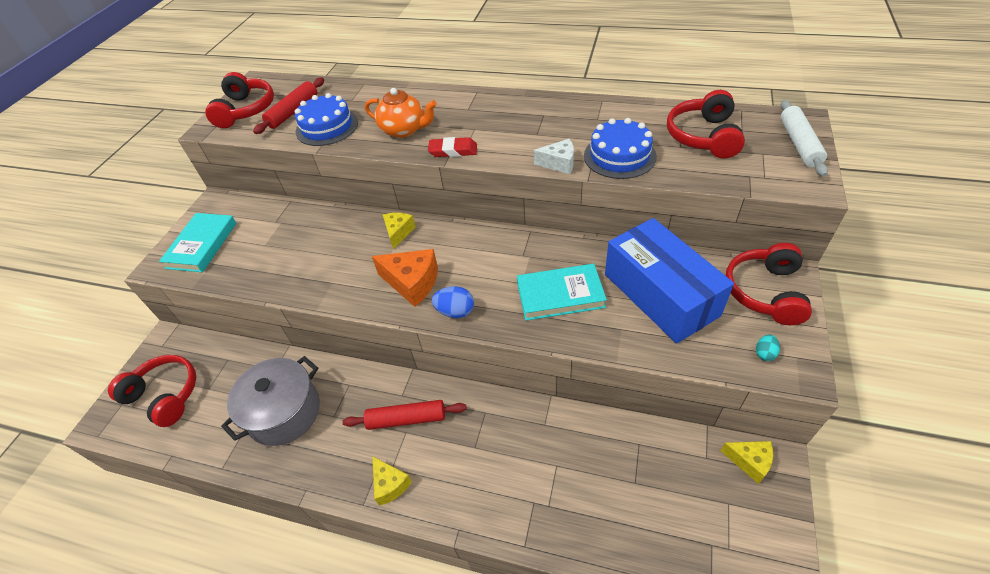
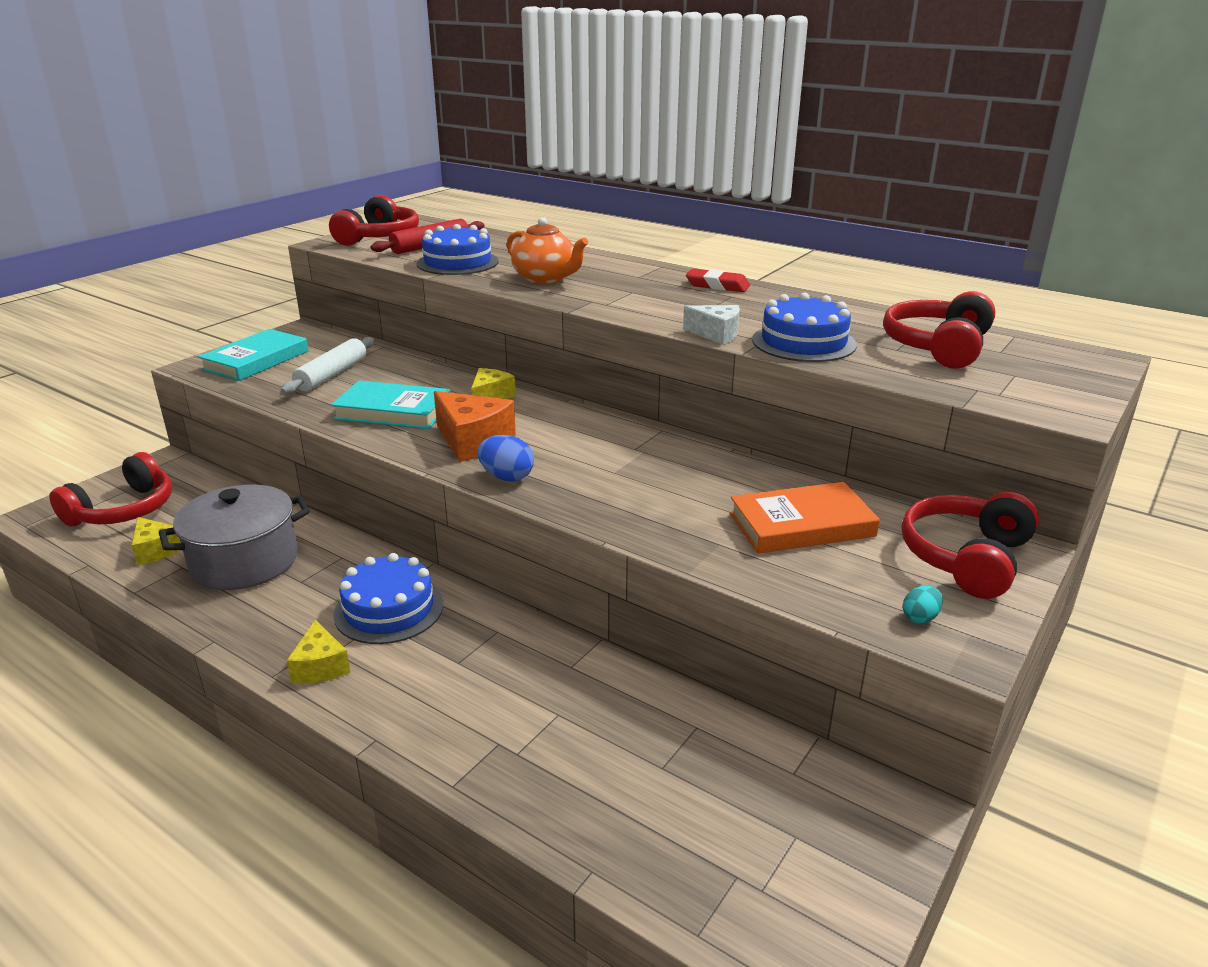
camera: 15 degrees right, 20 degrees down
red headphones [108,355,196,427] -> red headphones turned 75 degrees clockwise [49,452,172,527]
red rolling pin [342,400,467,430] -> blue cake [333,553,443,644]
red eraser [428,137,477,157] -> red eraser moved to [686,268,750,292]
turquoise book [517,264,607,321] -> turquoise book moved to [331,380,450,429]
blue box [605,218,734,344] -> orange book [730,482,880,554]
yellow cheese [721,441,773,484] -> yellow cheese moved to [132,517,181,566]
white rolling pin [780,100,828,177] -> white rolling pin moved to [281,337,374,394]

